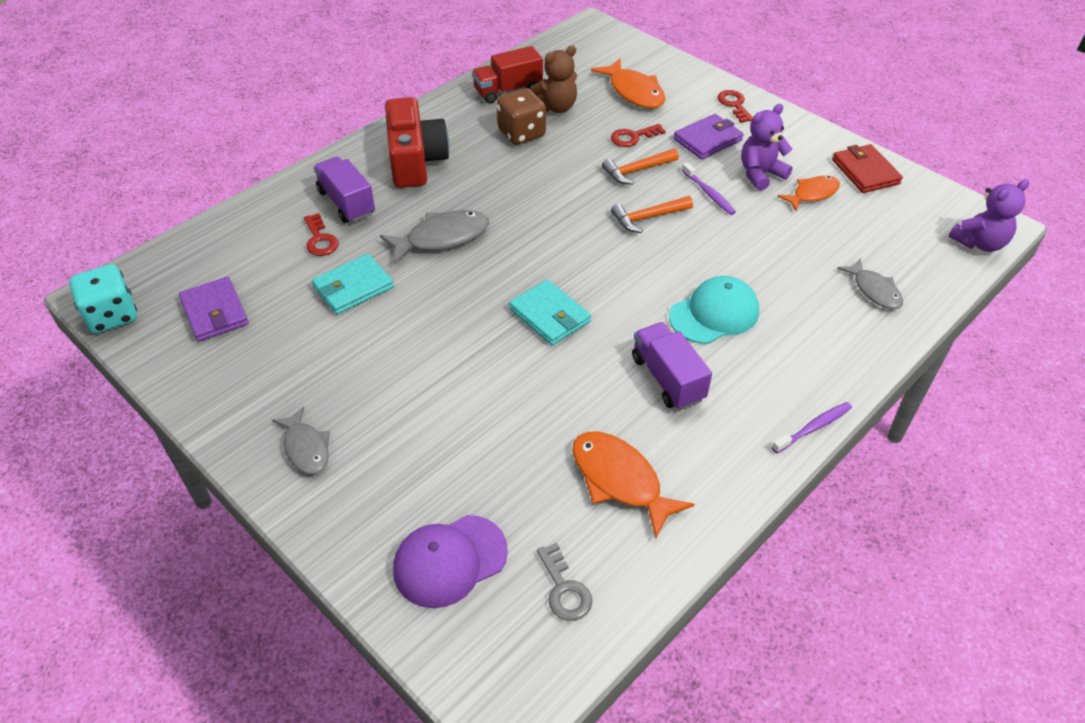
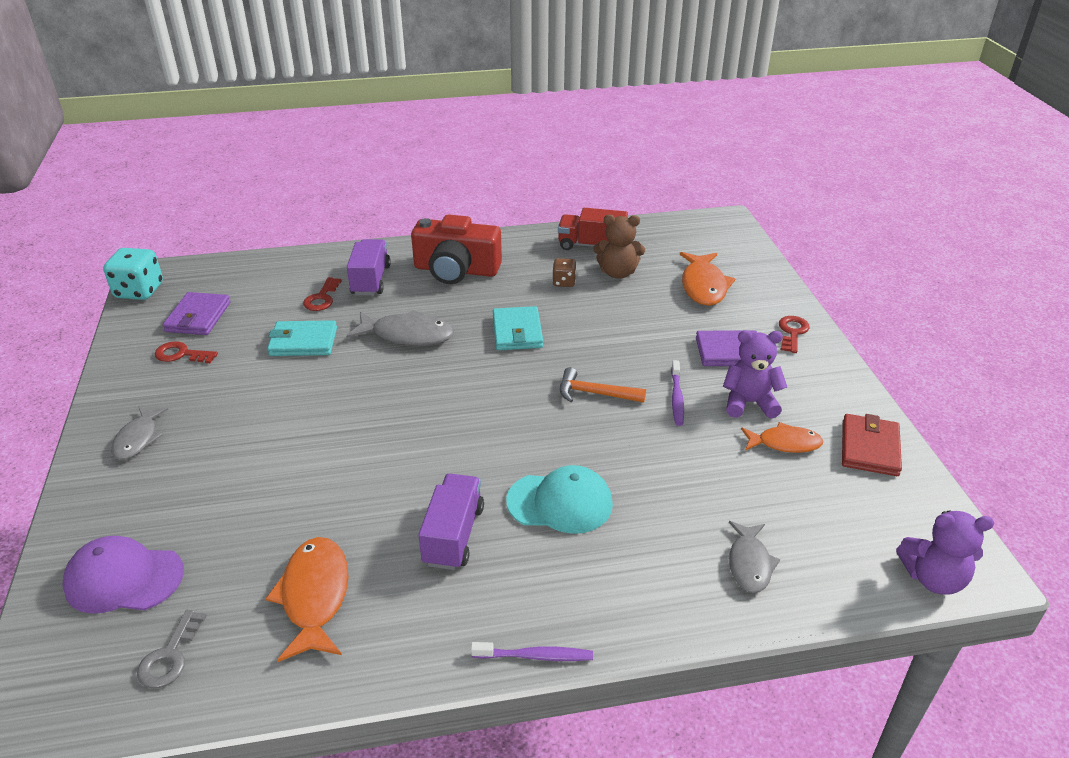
camera: 35 degrees right, 10 degrees down
red camera [385,97,449,188] -> red camera turned 75 degrees clockwise [411,214,502,284]
brown dice [497,88,546,145] -> brown dice [552,258,577,287], size x0.57
turquoise wallet [509,279,591,345] -> turquoise wallet moved to [493,306,543,350]
orange hammer [602,149,679,185] -> none
red key [611,124,666,147] -> red key moved to [155,341,218,363]

